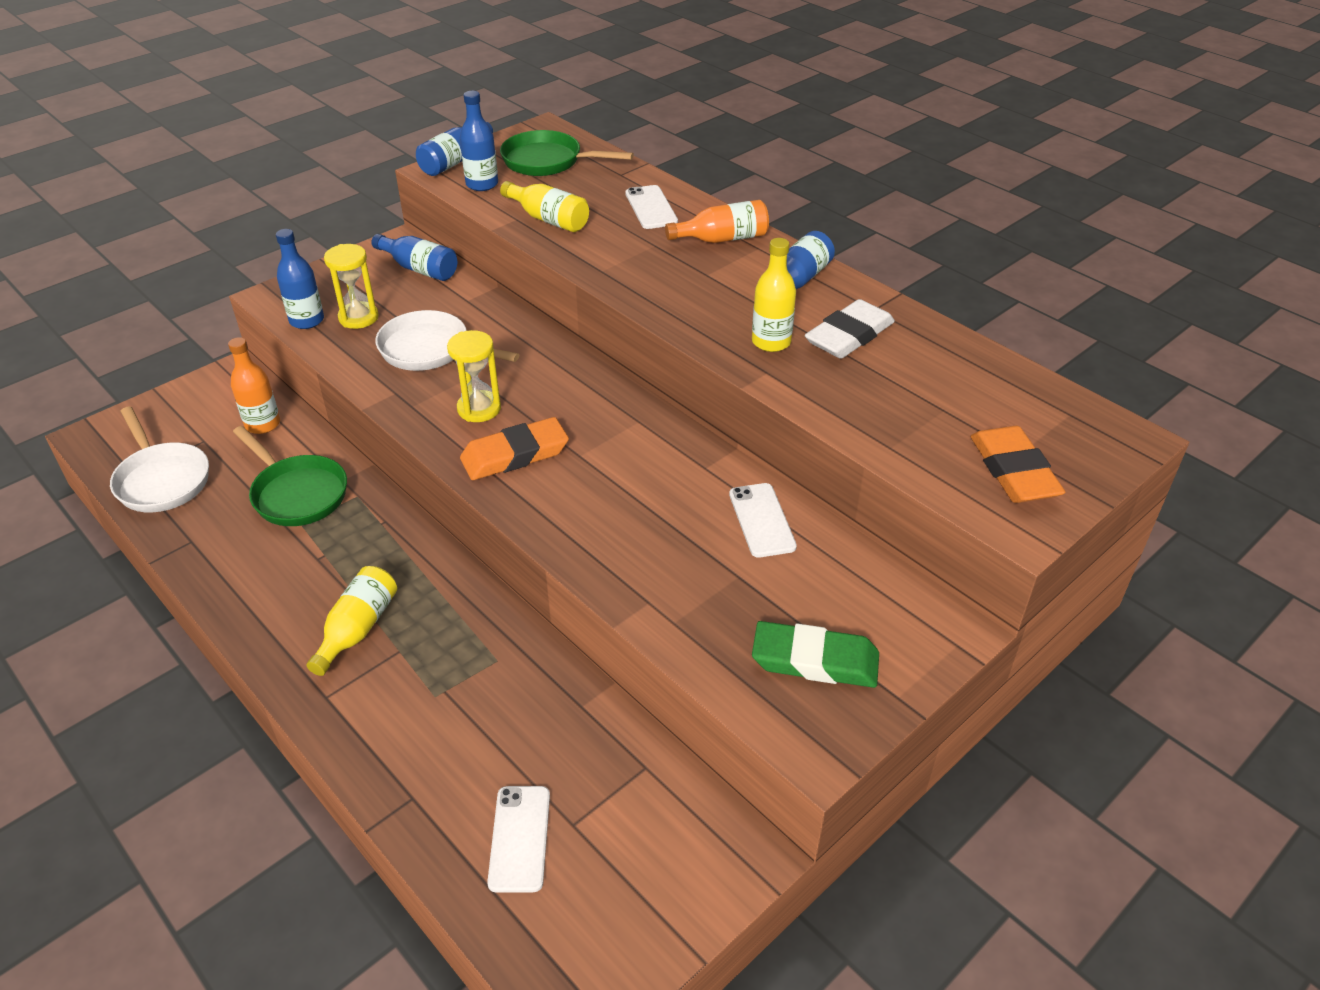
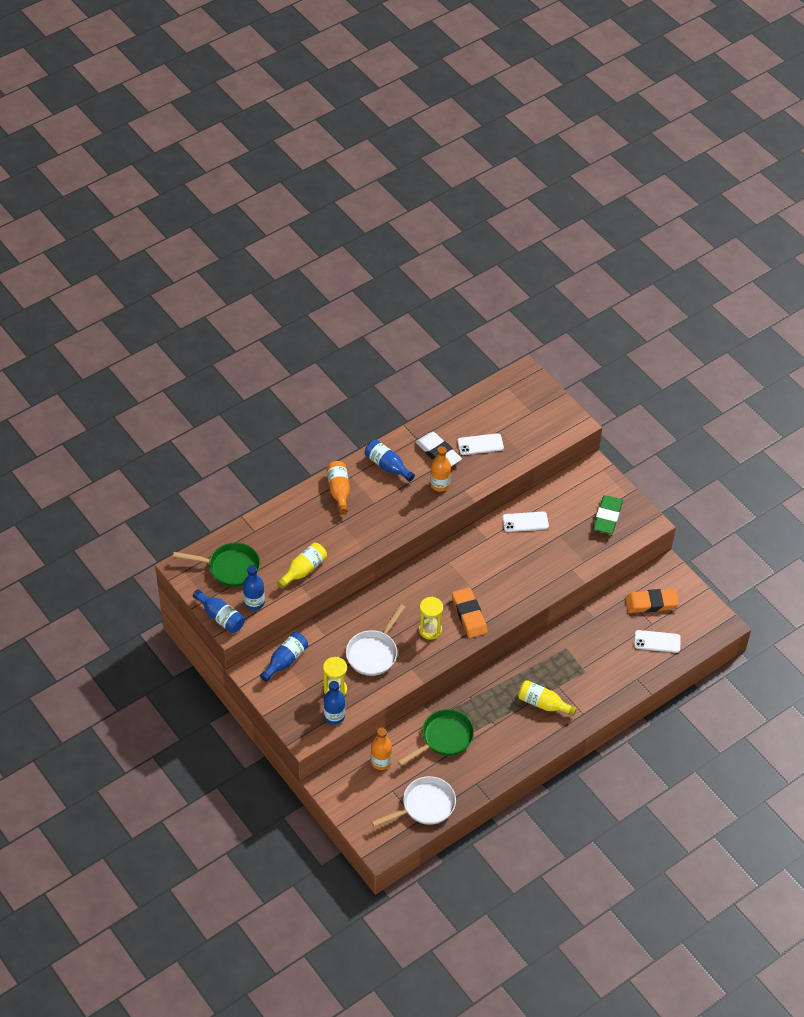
camera: 85 degrees left, 10 degrees up
green pan [500,130,634,176] -> green pan turned 105 degrees counterclockwise [173,543,260,587]
white phone [625,185,678,229] -> white phone moved to [457,433,504,455]
yellow bottle [752,238,796,352] -> orange bottle [430,446,451,492]
orange eraser [970,426,1065,503] -> orange eraser moved to [625,589,679,613]

